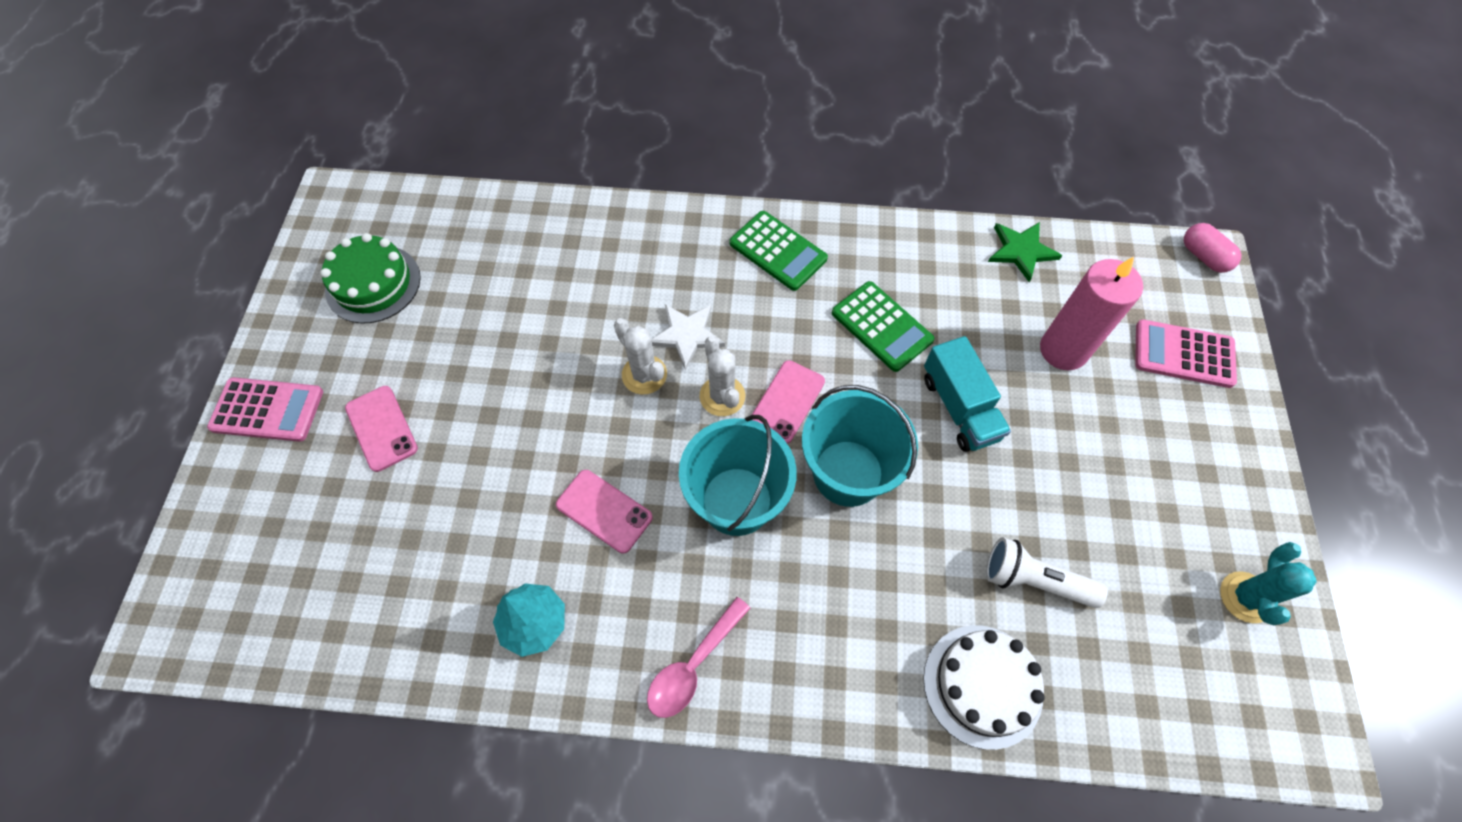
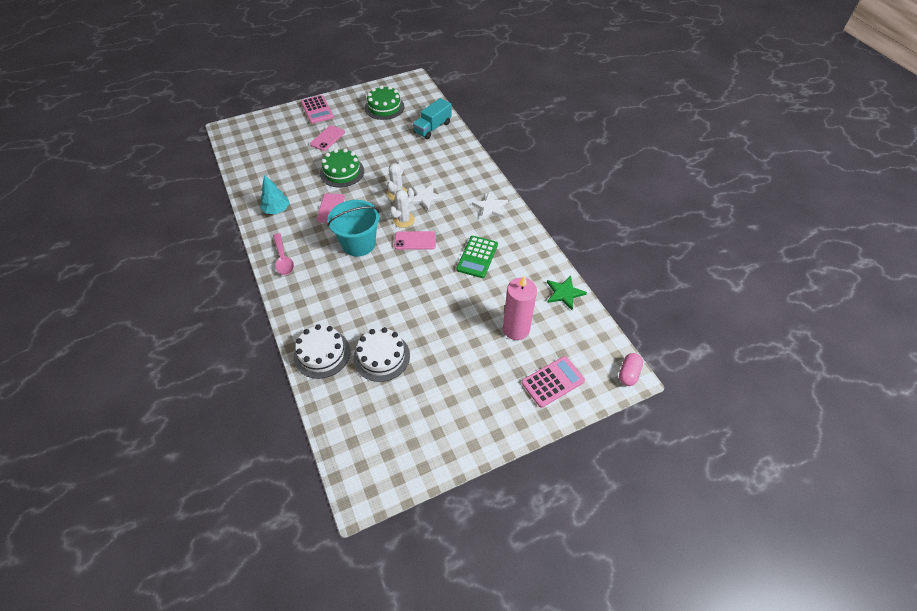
camera: 60 degrees right, 10 degrees down
pink spoon [647,597,751,718] -> pink spoon turned 120 degrees counterclockwise [273,233,294,275]
green calculator [730,211,828,291] -> white star [472,192,508,220]
turquoise bucket [802,385,918,507] -> none
turquoise truck [924,336,1011,452] -> turquoise truck moved to [413,98,452,139]
white flashlight [986,537,1108,608] -> white cake [353,327,410,382]
pink calculator [1135,319,1237,388] -> pink calculator turned 75 degrees clockwise [522,356,585,408]
turquoise cactus [1220,542,1316,625] -> none
none -> green cake [320,148,364,188]

